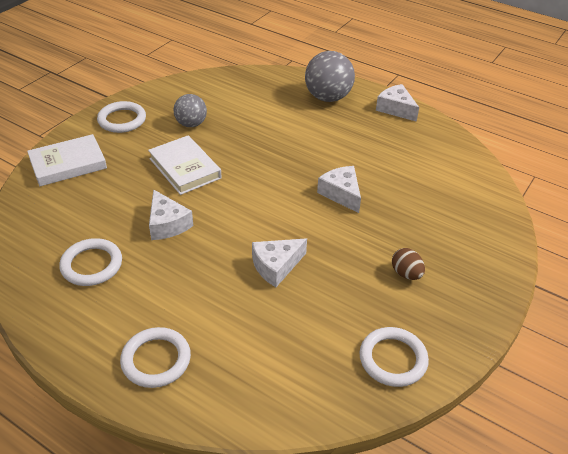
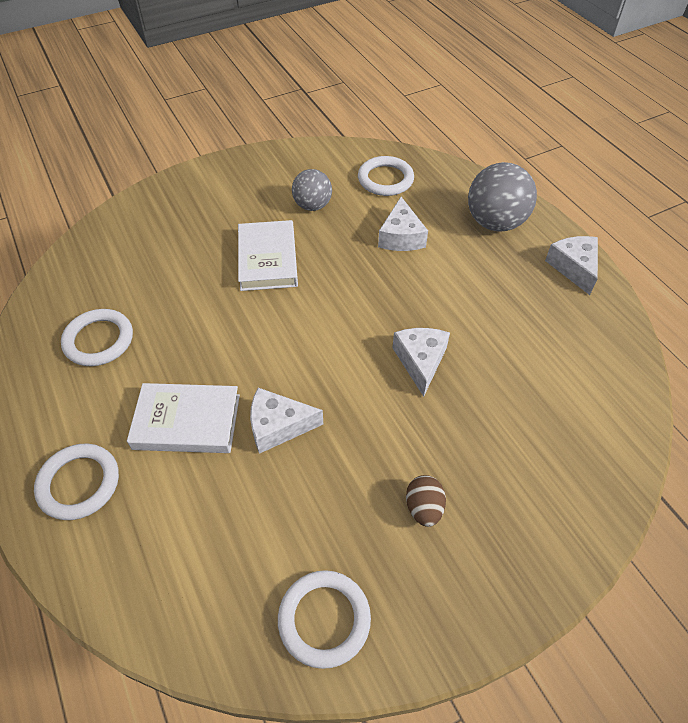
camera: 30 degrees right, 10 degrees up
white book [27,134,107,186] -> white book moved to [127,383,240,453]
white ring [97,101,146,133] -> white ring moved to [358,156,414,196]
white cheese [149,189,193,240] -> white cheese moved to [378,197,428,251]

